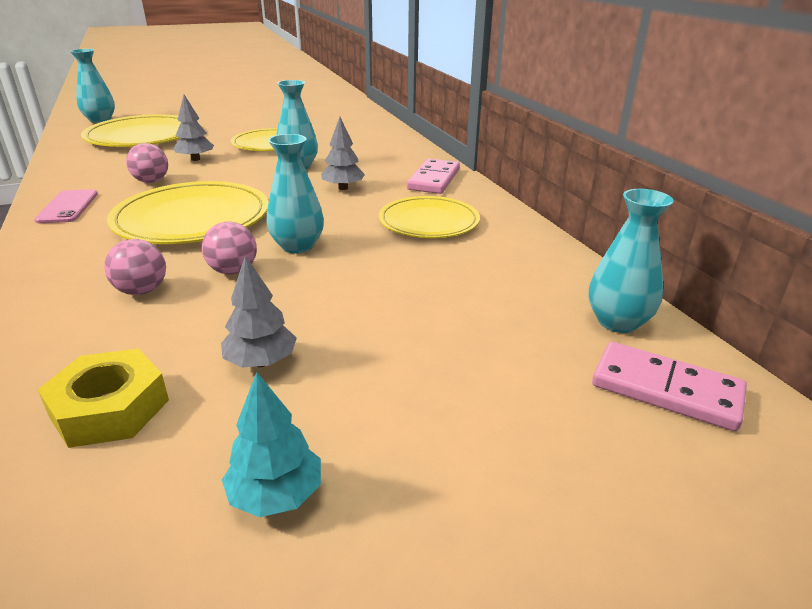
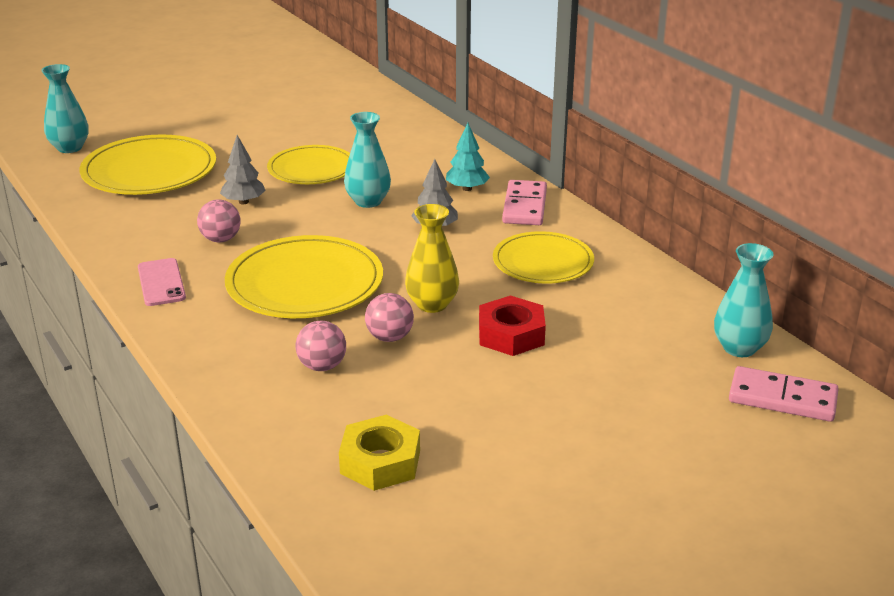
camera: 10 degrees left, 0 degrees up
grey tree [221,256,297,367] -> none
turquoise tree [222,372,321,517] -> turquoise tree moved to [446,123,490,191]
turquoise vase [266,134,324,254] -> yellow vase [405,204,459,313]
none -> red nut [479,296,546,356]

